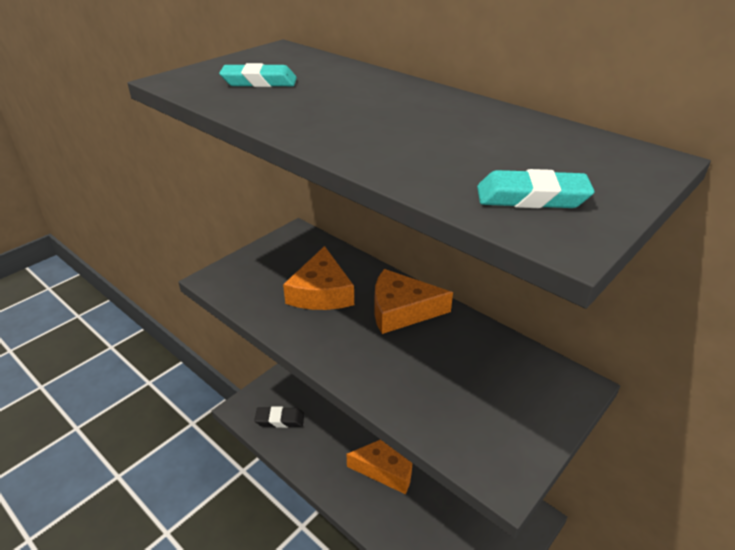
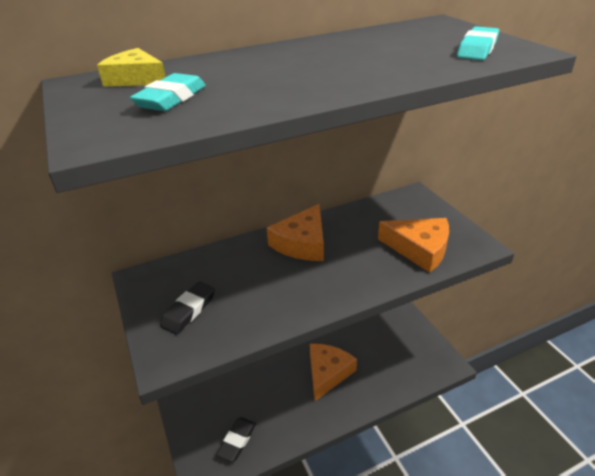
camera: 65 degrees left, 0 degrees up
orange cheese [283,246,354,310] -> orange cheese moved to [378,218,449,273]
none -> yellow cheese [97,48,166,87]
none -> black eraser [160,282,215,334]

